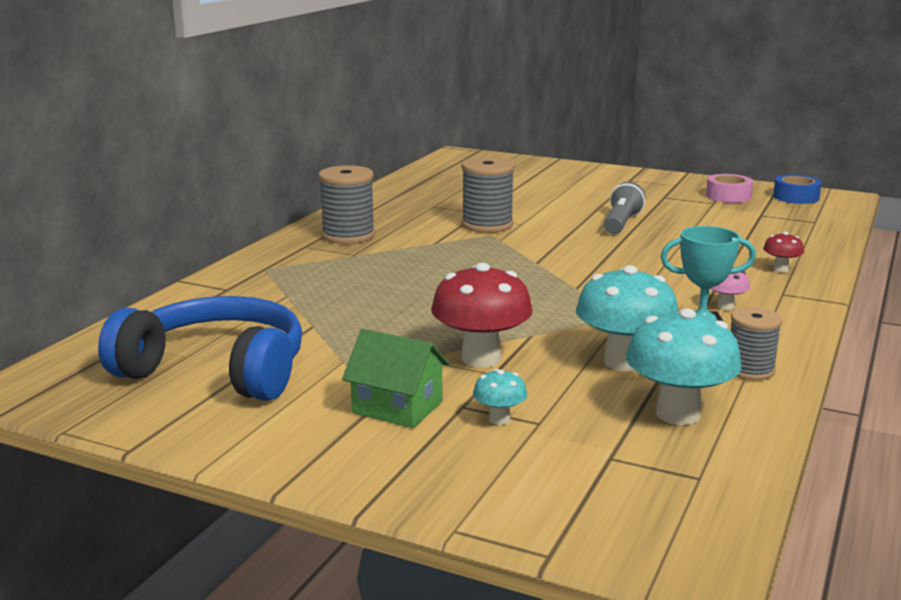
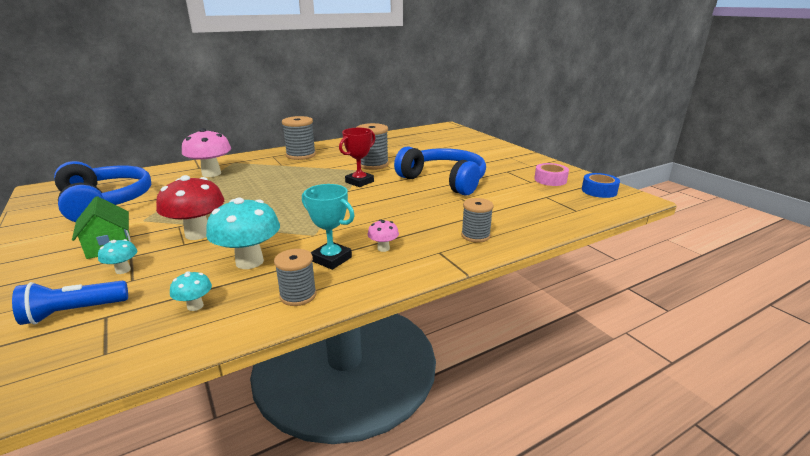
camera: 35 degrees right, 5 degrees up
grey flashlight [604,182,645,234] -> blue headphones [394,146,486,196]
turquoise mushroom [626,308,742,425] -> turquoise mushroom [170,271,212,311], size x0.48
red mushroom [763,232,804,272] -> grey spool [461,198,494,243]
none -> blue flashlight [12,280,128,325]
none -> pink mushroom [182,128,231,177]
none -> red trophy [339,128,375,187]

